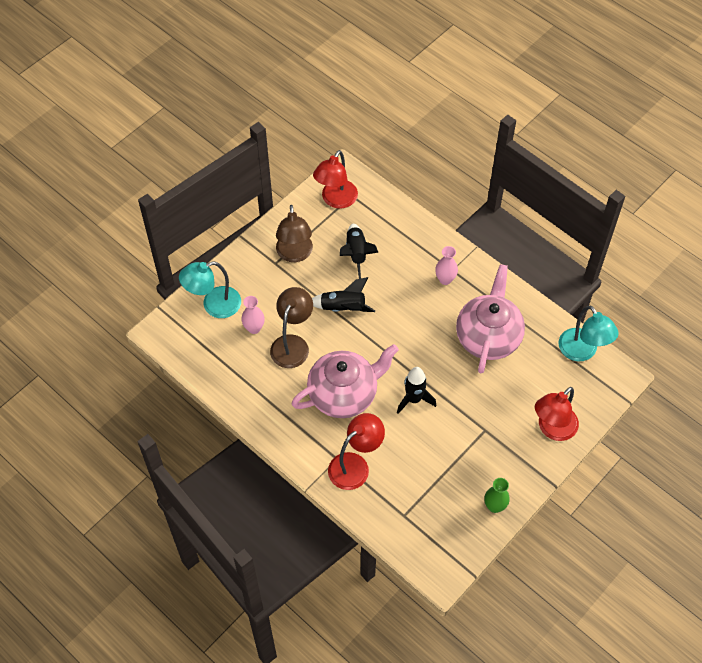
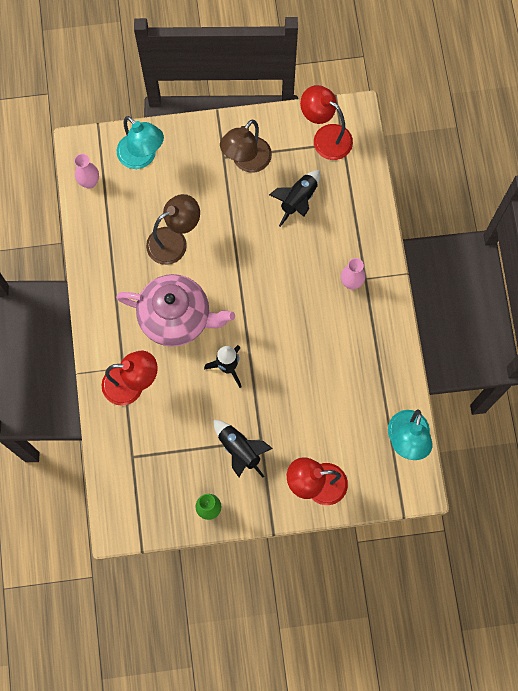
camera: 40 degrees right, 15 degrees up
turquoise lamp [179,262,241,318] -> turquoise lamp turned 150 degrees counterclockwise [117,116,164,169]
pink vase [241,296,265,334] -> pink vase moved to [74,154,99,189]
black rocket [312,277,375,312] -> black rocket moved to [214,420,273,477]
red lamp [313,150,358,209] -> red lamp turned 60 degrees clockwise [300,85,353,160]
pink teapot [456,264,525,374] -> none

